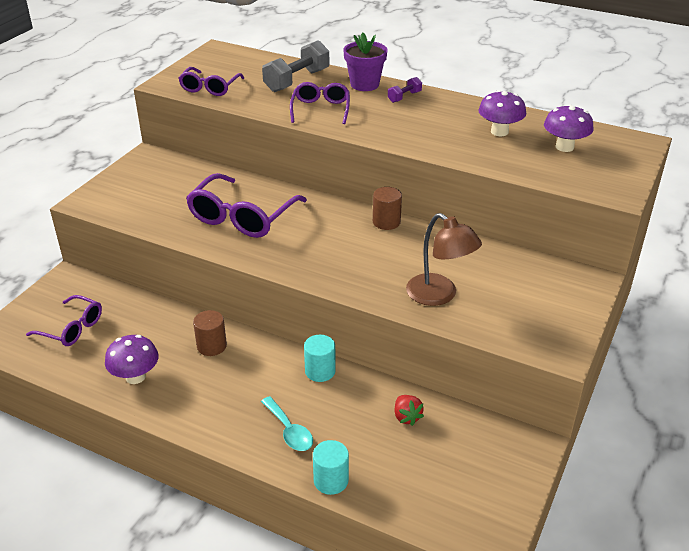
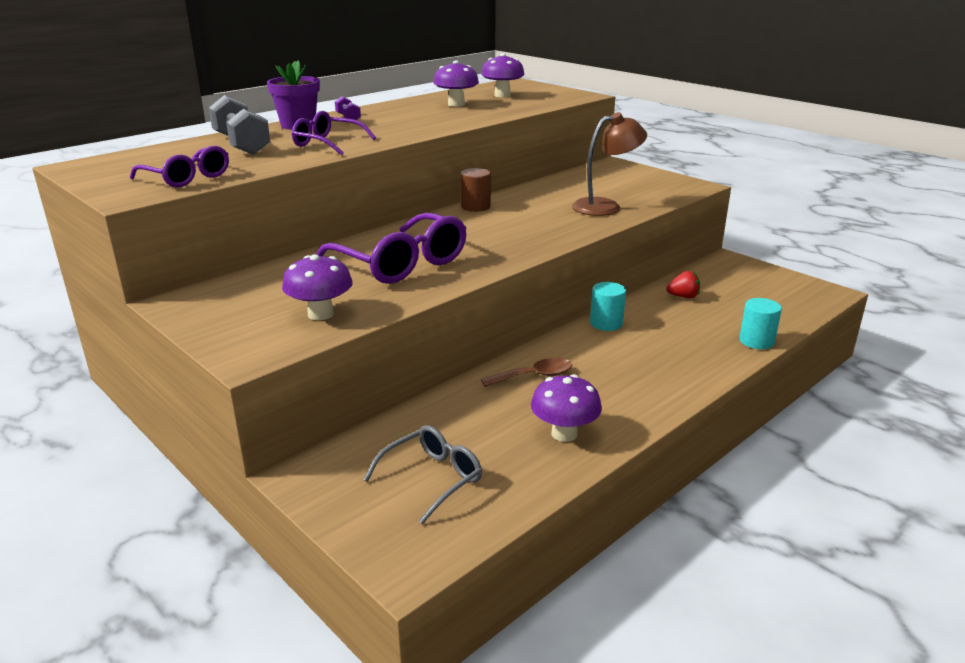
camera: 70 degrees left, 10 degrees down
purple glasses [26,295,102,346] -> grey glasses [363,425,482,524]
brown cylinder [193,310,227,356] -> brown spoon [481,358,572,387]
turquoise spoon [261,396,313,451] -> none
none -> purple mushroom [282,254,353,320]

